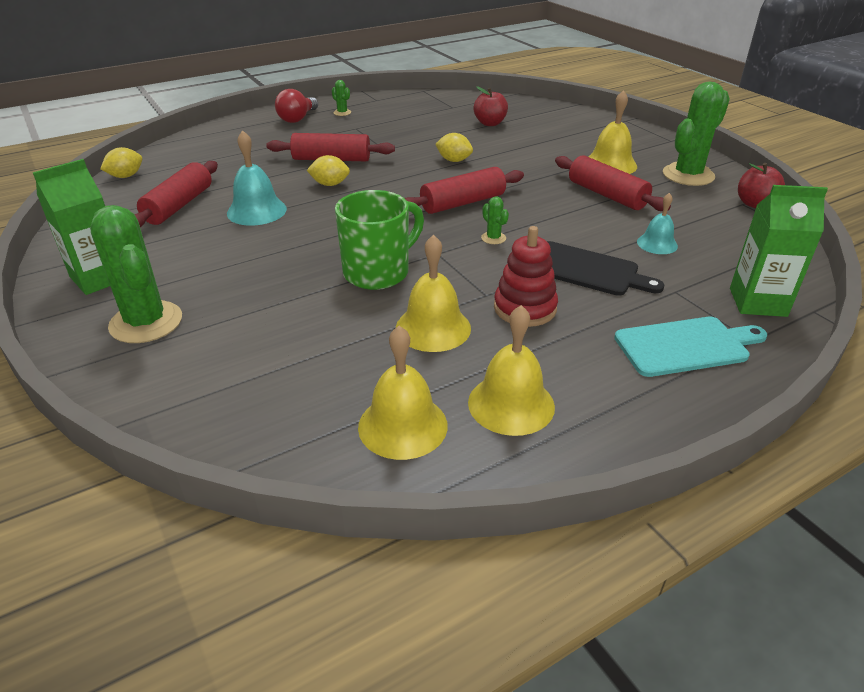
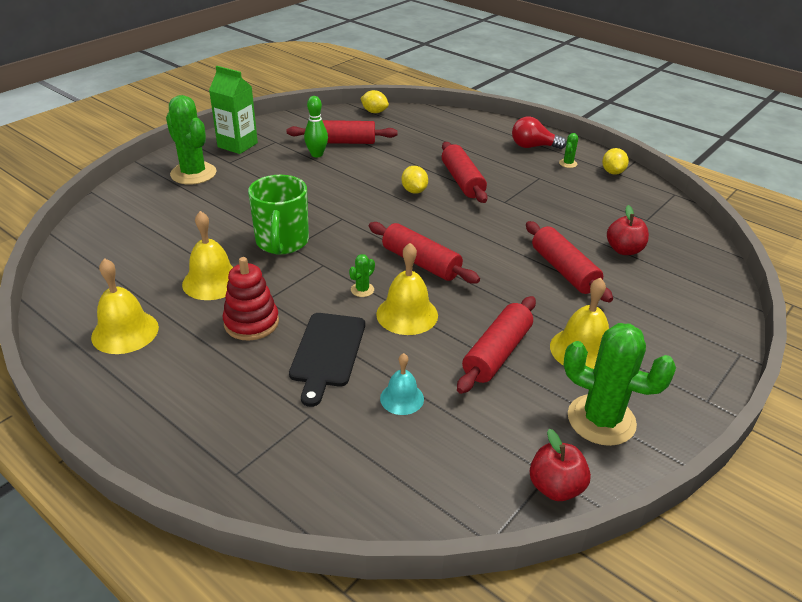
camera: 70 degrees right, 0 degrees up
green cactus [90,205,182,343] -> green cactus turned 75 degrees counterclockwise [166,95,216,185]
turquoise bell [227,130,287,226] -> none
green mug [335,190,424,290] -> green mug turned 60 degrees clockwise [248,175,309,255]
yellow bell [358,326,448,460] -> yellow bell moved to [376,243,438,335]
yellow lemon [435,133,473,162] -> yellow lemon moved to [602,148,629,175]
turquoise cutting board [614,317,767,377] -> none
green carton [730,185,828,317] -> none
none -> green bowling pin [304,96,328,157]
none -> red rolling pin [526,221,613,302]

